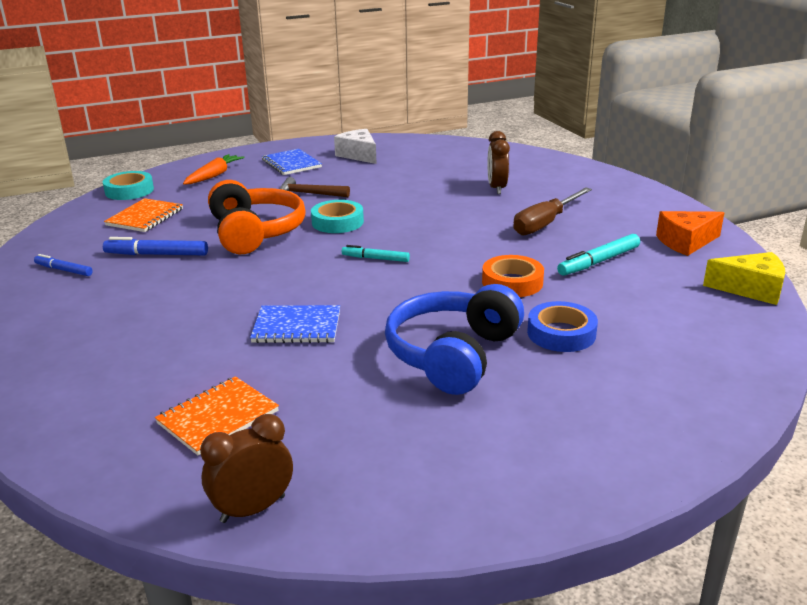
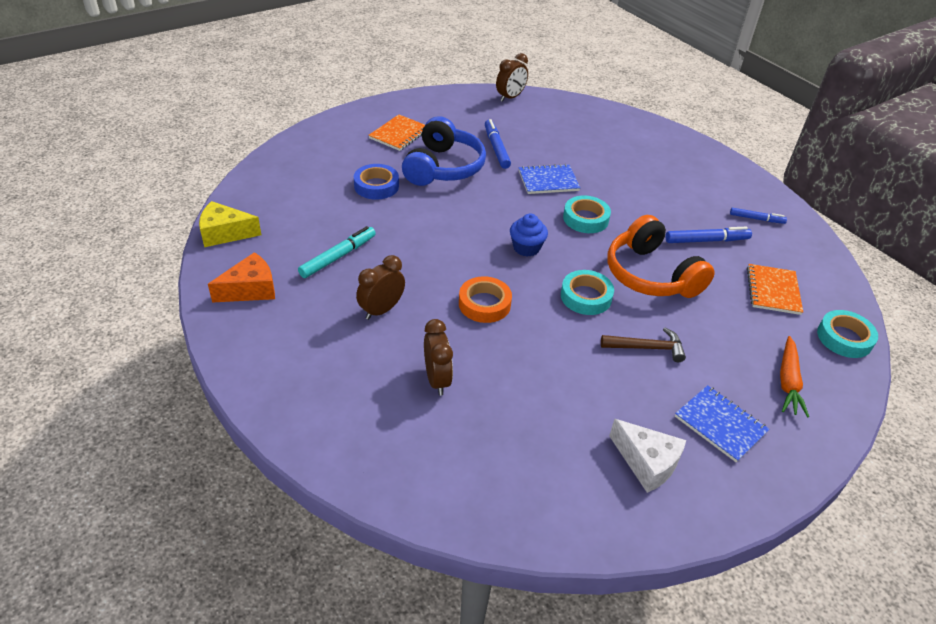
camera: 165 degrees right, 15 degrees up
orange notebook [155,377,279,455] -> orange notebook moved to [368,115,425,151]
turquoise marker [342,245,410,262] -> blue cupcake [510,214,548,257]
orange tape [482,255,544,297] -> orange tape moved to [459,276,512,323]
brown screwdriver [513,187,592,236] -> brown clock [356,255,405,320]
none -> blue marker [485,119,511,169]
none -> turquoise tape [563,196,611,233]

